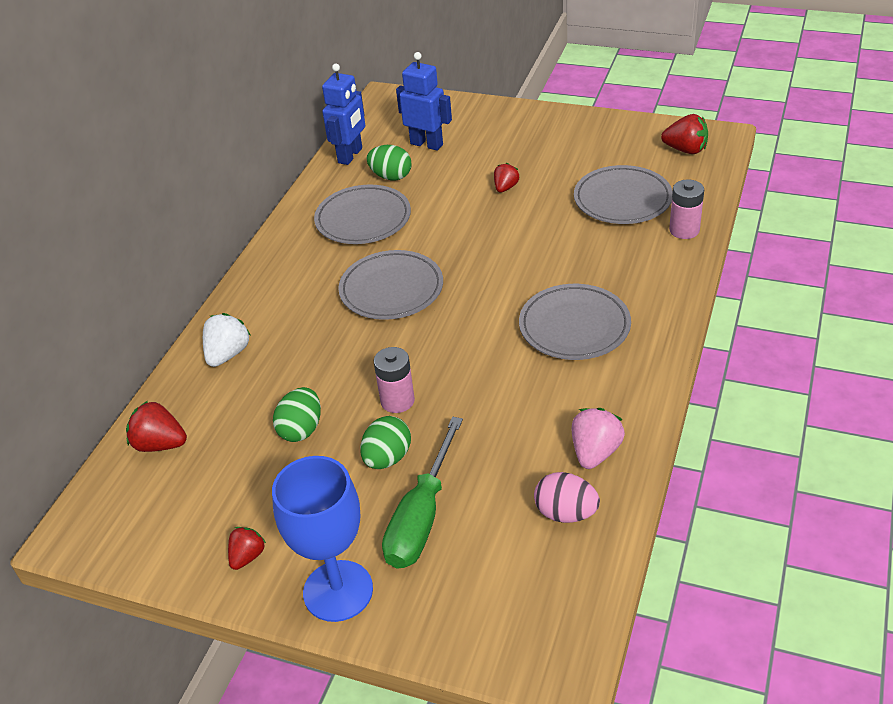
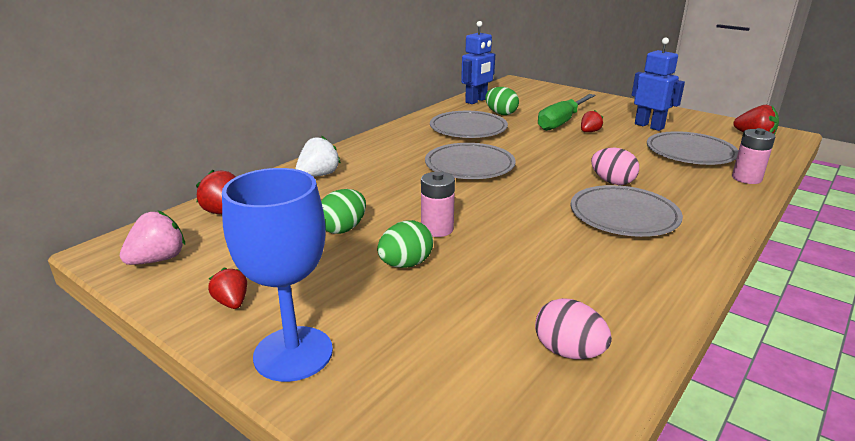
camera: 15 degrees right, 15 degrees down
red strawberry [228,527,266,570] -> red strawberry turned 75 degrees counterclockwise [208,268,247,309]
green screwdriver [382,417,463,568] -> green screwdriver moved to [538,94,595,131]
blue robot [396,52,452,151] -> blue robot moved to [632,38,685,131]
pink strawberry [572,408,625,469] -> pink strawberry moved to [120,210,185,265]
none -> pink egg [591,148,639,185]

